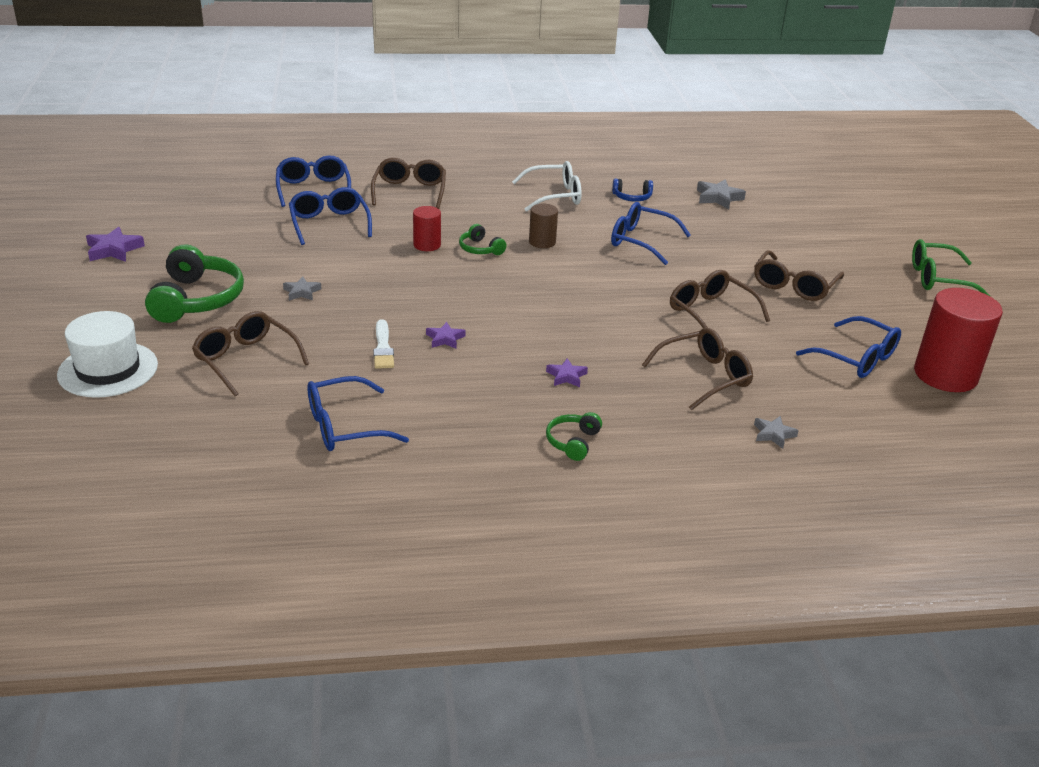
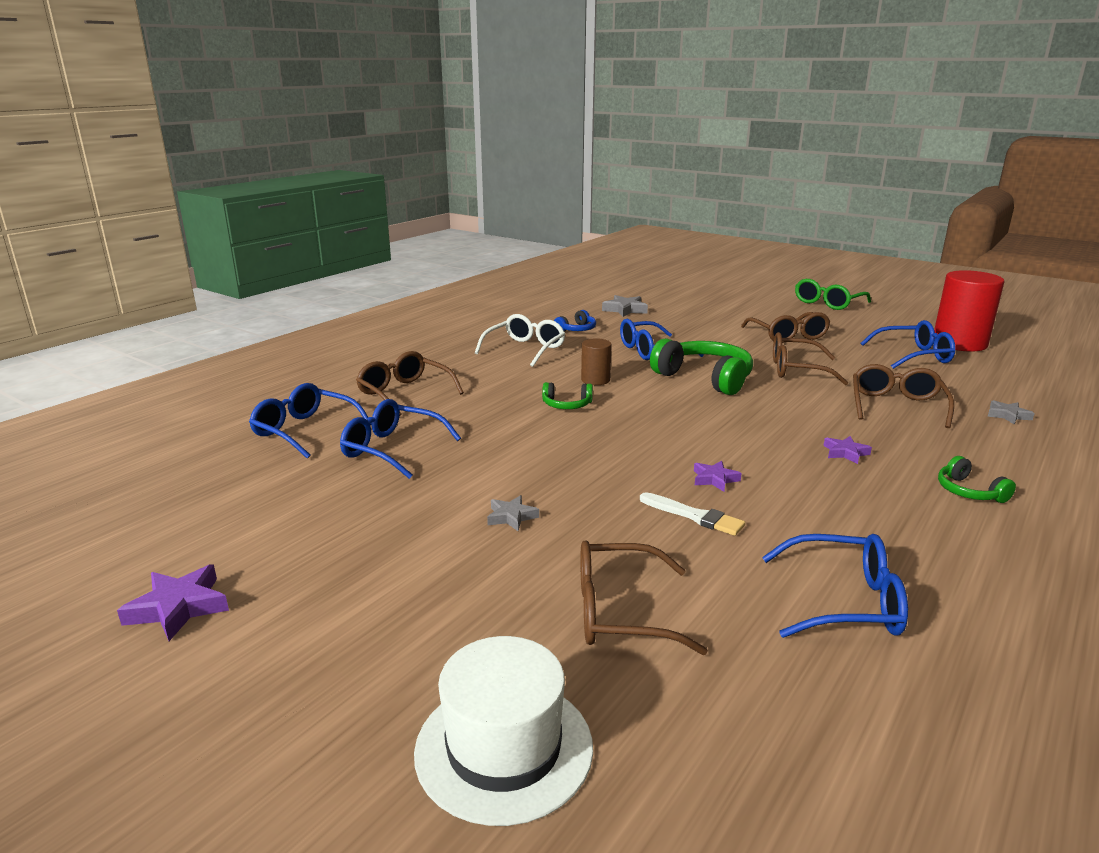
camera: 45 degrees left, 10 degrees down
green headphones [145,244,244,323] -> green headphones moved to [650,338,753,395]
blue glasses [307,376,409,451] -> blue glasses turned 105 degrees counterclockwise [762,534,908,638]
red cylinder [413,206,441,251] -> none

